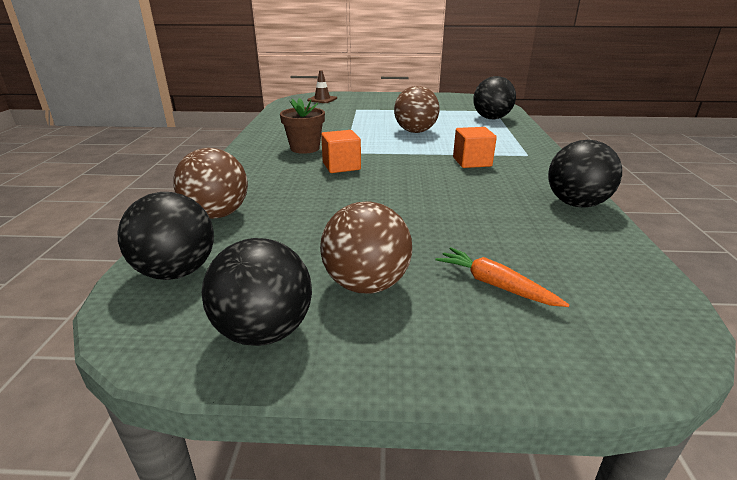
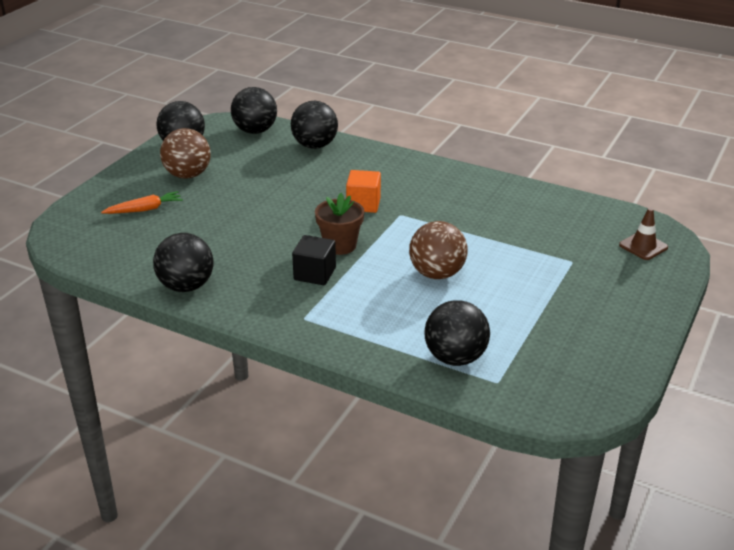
camera: 115 degrees right, 5 degrees up
brown ball [173,148,248,219] -> black ball [291,101,338,149]
brown flower pot [280,98,325,154] -> brown flower pot moved to [315,193,364,255]
orange cube [453,127,497,168] -> black cube [292,235,336,285]

